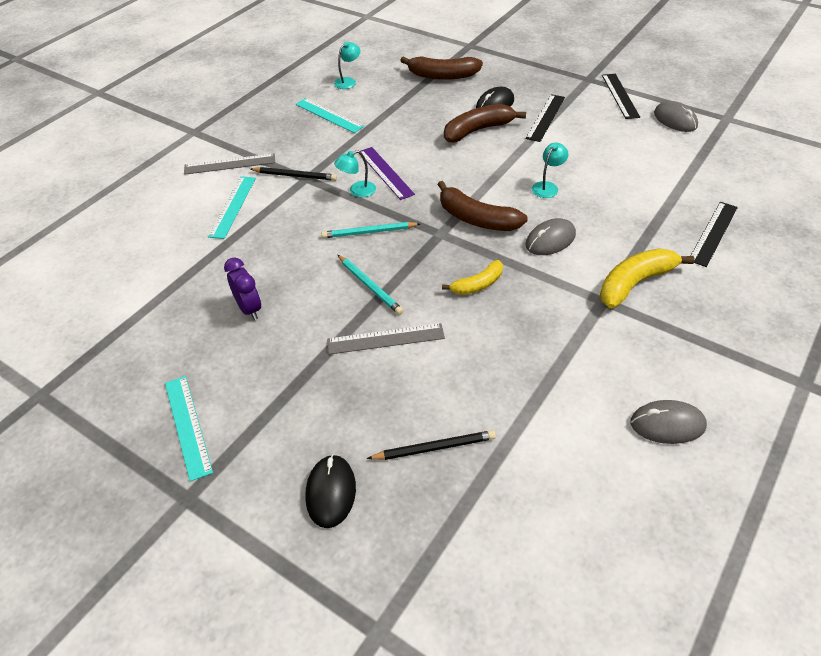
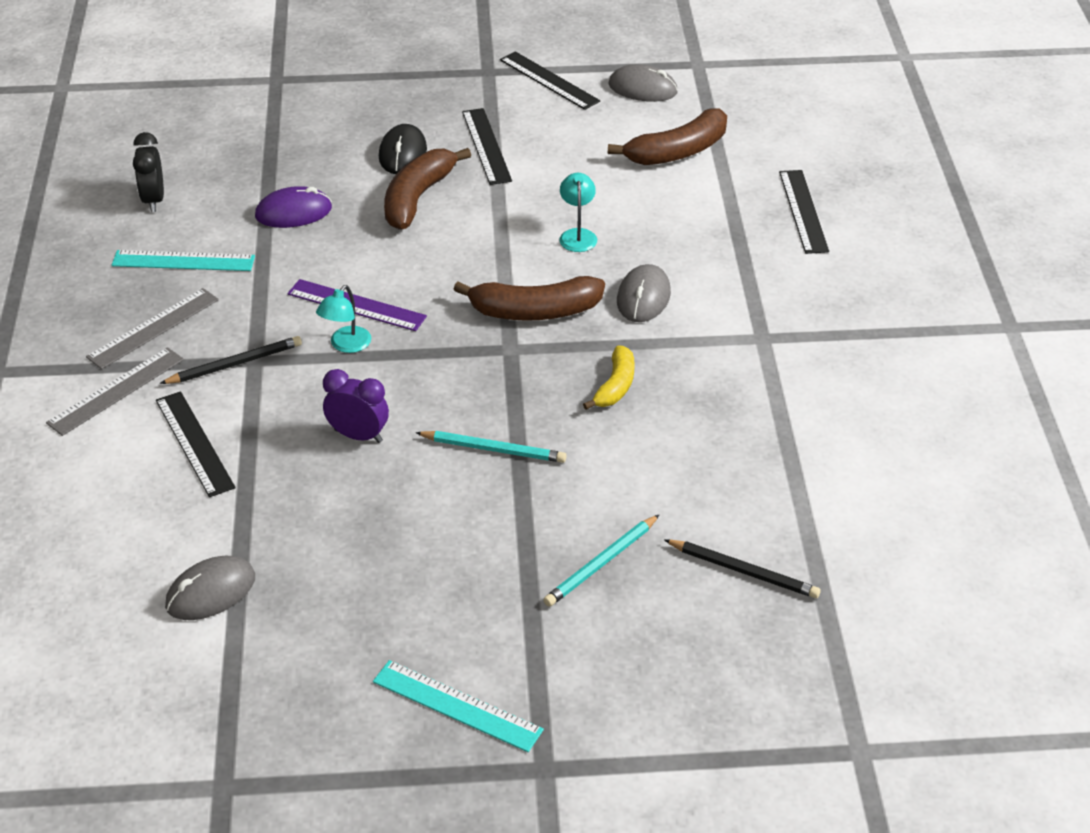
camera: 40 degrees left, 5 degrees down
turquoise ruler [208,176,256,239] -> black ruler [156,391,236,497]
purple clock [224,257,261,320] -> purple clock moved to [323,369,389,443]
black mouse [305,454,356,528] -> none
turquoise pencil [321,222,420,238] -> turquoise pencil moved to [543,514,660,607]
grey ruler [327,323,445,355] -> grey ruler moved to [86,288,219,369]
turquoise lamp [334,42,360,89] -> black clock [133,132,164,212]
black pencil [367,430,496,460] -> black pencil turned 75 degrees clockwise [664,539,821,598]
brown banana [400,56,483,80] -> brown banana moved to [608,108,727,165]
yellow banana [600,249,695,309] -> none
grey mouse [631,400,707,444] -> grey mouse moved to [165,556,255,620]
none -> purple mouse [255,186,332,228]

